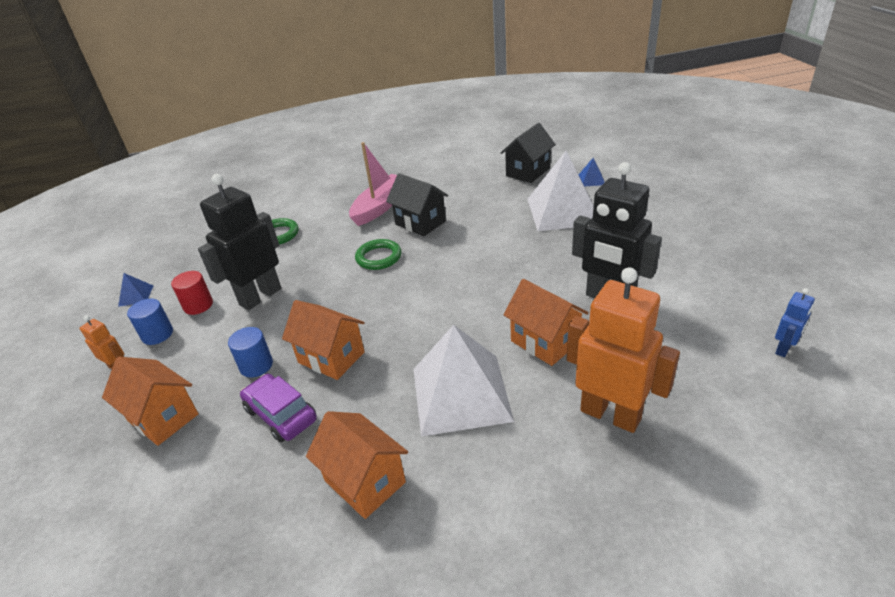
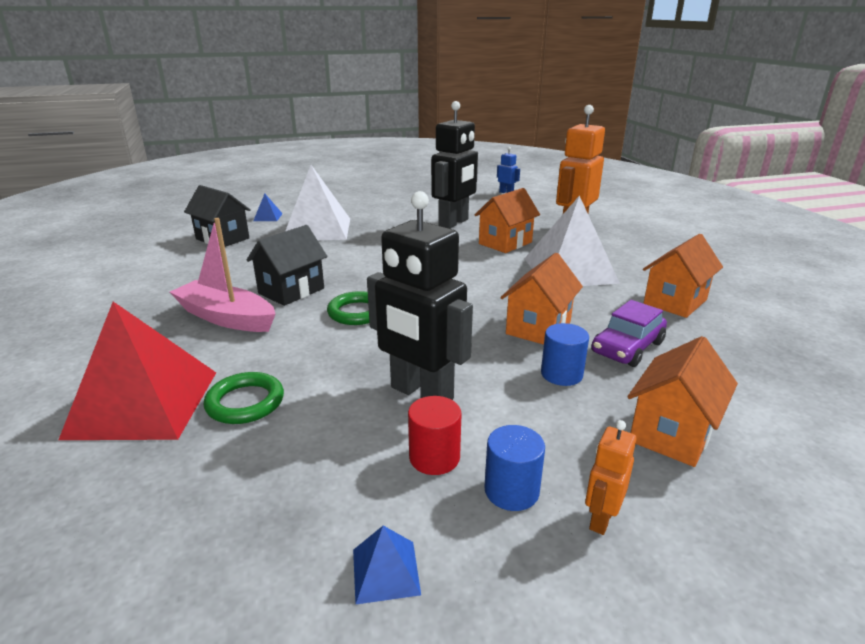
camera: 95 degrees left, 10 degrees down
none -> red pyramid [59,302,216,440]

